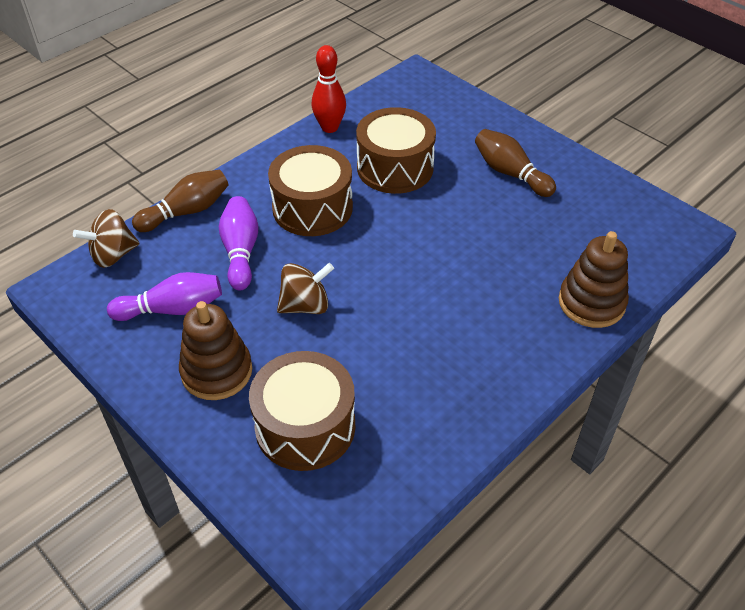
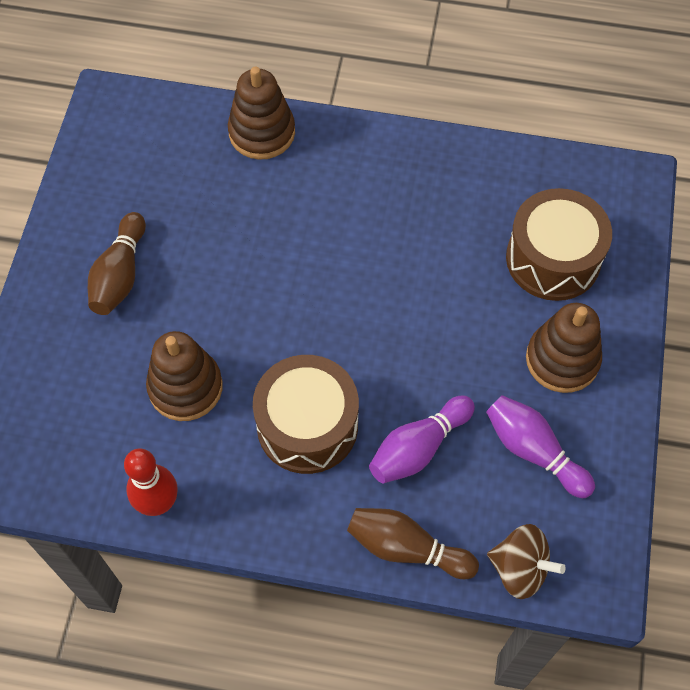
camera: 125 degrees left, 15 degrees up
brown spinning top [277,263,334,314] -> none
brown drum [356,107,436,194] -> brown stacking toy [146,331,223,421]

